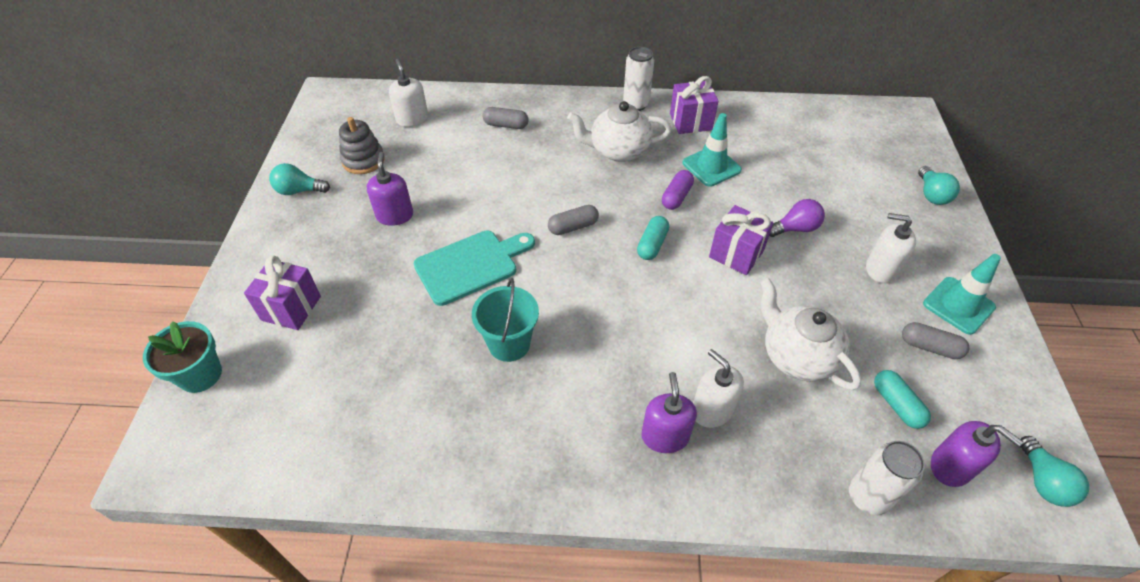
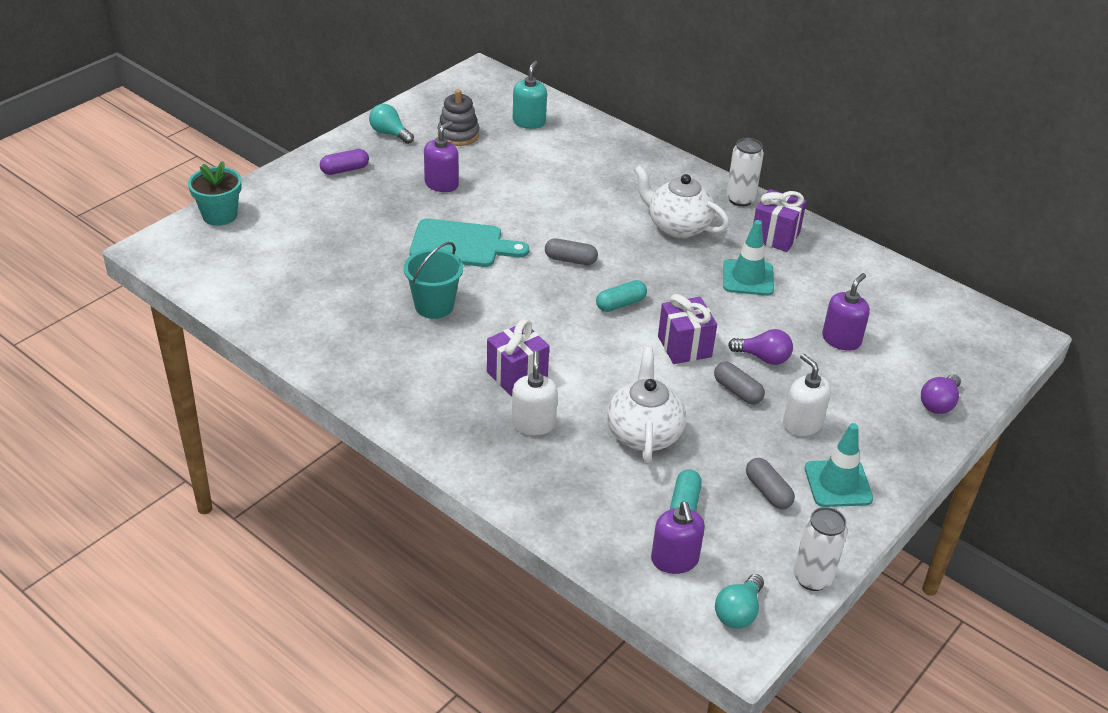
camera: 35 degrees right, 10 degrees down
purple gift [244,255,321,330] -> purple gift moved to [487,319,549,396]
white soap dispenser [389,59,428,127] -> turquoise soap dispenser [513,61,547,129]
grey capsule [483,107,529,129] -> grey capsule moved to [714,362,765,405]
purple soap dispenser [642,372,697,453] -> purple soap dispenser moved to [822,273,870,351]
purple capsule [662,170,694,210] -> purple capsule moved to [320,149,369,175]
white can [849,441,925,515] -> white can moved to [794,507,848,591]
turquoise light bulb [918,166,960,205] -> purple light bulb [921,374,961,414]

